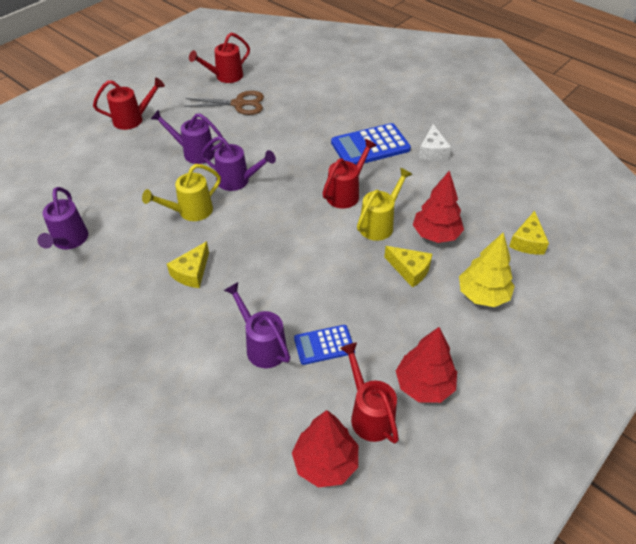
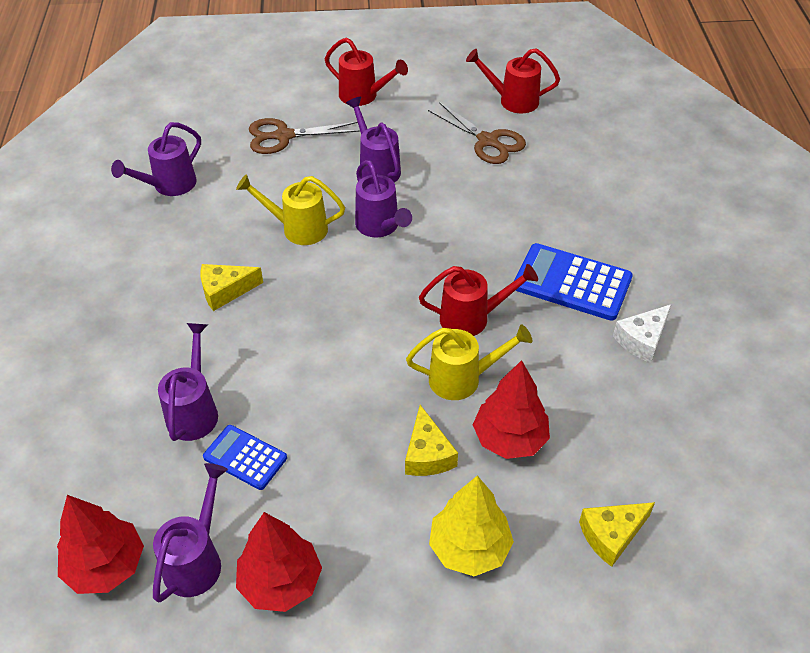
camera: 45 degrees right, 0 degrees up
red watering can [340,343,399,444] -> purple watering can [153,463,228,602]
none -> brown scissors [249,118,360,154]

